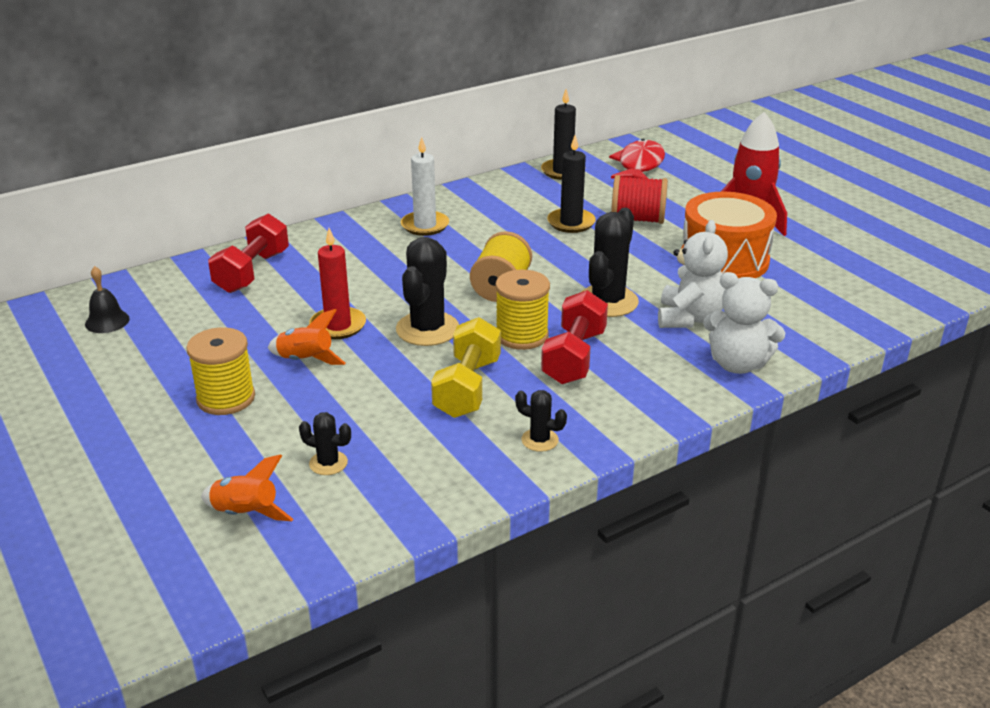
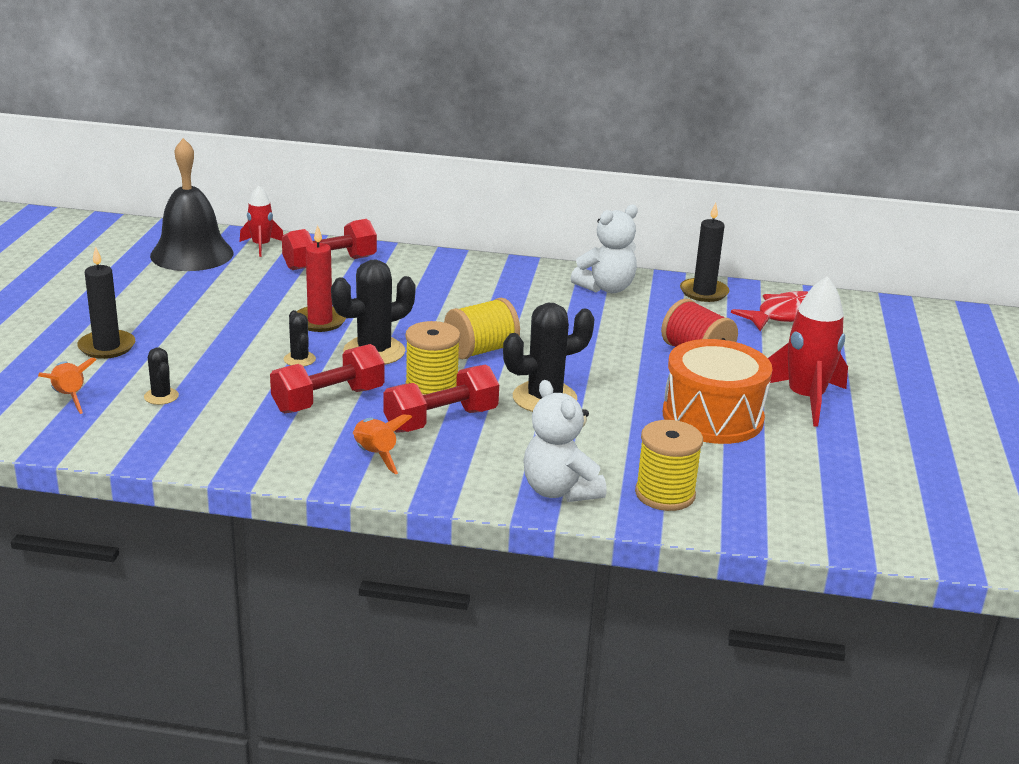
camera: 40 degrees right, 5 degrees down
black bell [85,266,130,333] -> black bell [150,138,234,271], size x2.20
yellow spool [186,327,255,415] -> yellow spool moved to [635,420,703,511]
orange rocket [268,309,346,365] -> orange rocket moved to [352,414,412,474]
white candle [401,137,449,236] -> none
yellow dumbbell [431,317,501,418] -> red dumbbell [270,344,385,413]
black cactus [515,390,567,452] -> black cactus moved to [284,310,316,367]
black candle [547,135,596,233] -> black candle moved to [77,246,135,359]
white teddy bear [658,220,728,328] -> white teddy bear moved to [571,205,638,293]
none -> red rocket [240,185,284,257]

